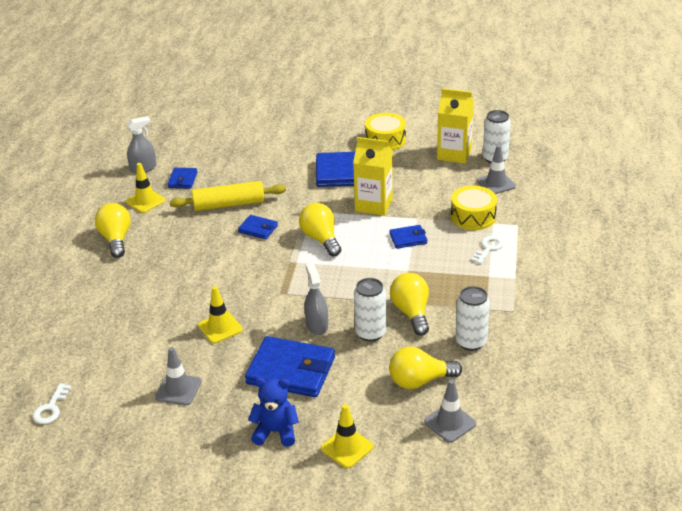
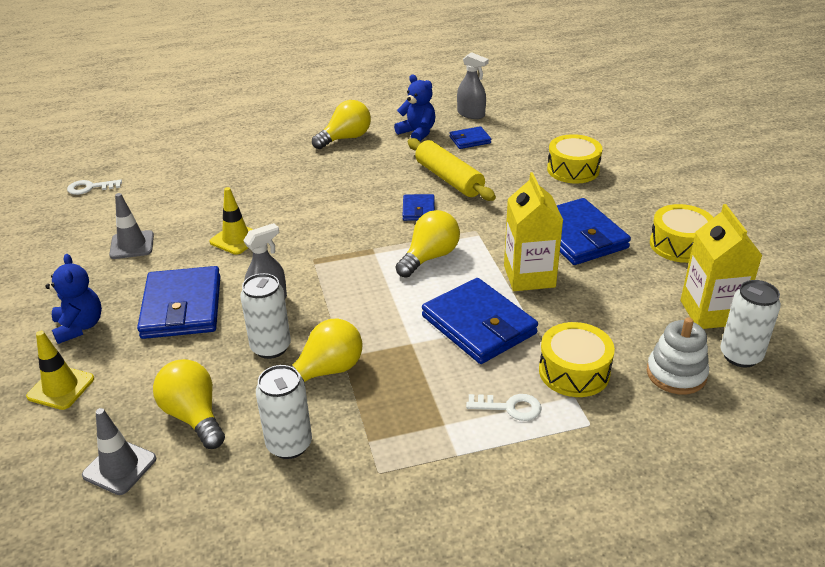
camera: 65 degrees right, 0 degrees up
yellow traffic cone [126,163,166,213] -> blue teddy bear [394,75,436,141]
blue wallet [389,225,427,249] -> blue wallet [422,278,538,364], size x1.99
grey traffic cone [477,145,516,194] -> white stacking toy [647,317,709,394]
none -> yellow drum [547,134,602,184]

